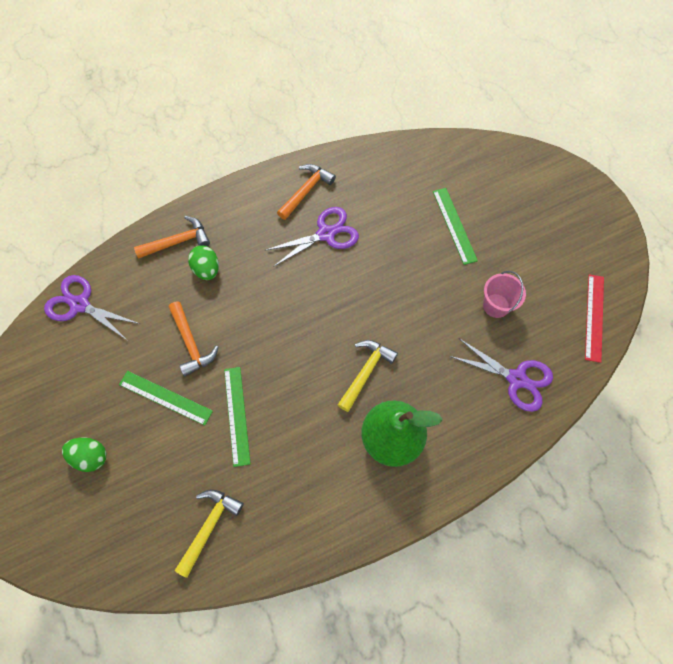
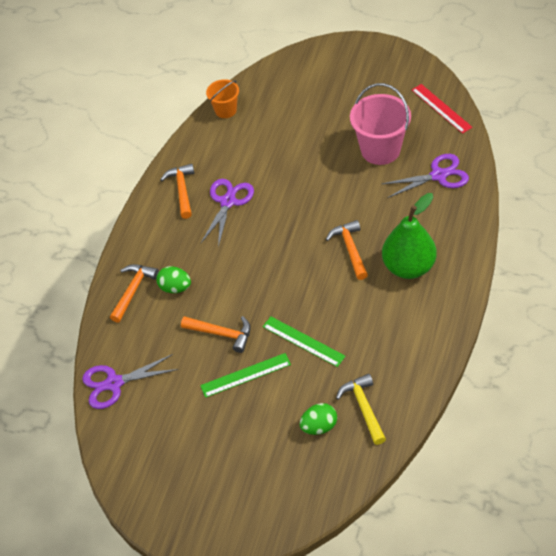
camera: 40 degrees left, 15 degrees down
green egg [62,437,106,472] -> green egg moved to [300,403,337,435]
yellow hammer [338,340,398,412] -> orange hammer [326,220,368,280]
green ruler [433,188,478,265] -> none
pink bucket [483,271,526,318] -> pink bucket [350,83,411,165], size x1.74
none -> orange bucket [206,79,239,118]

